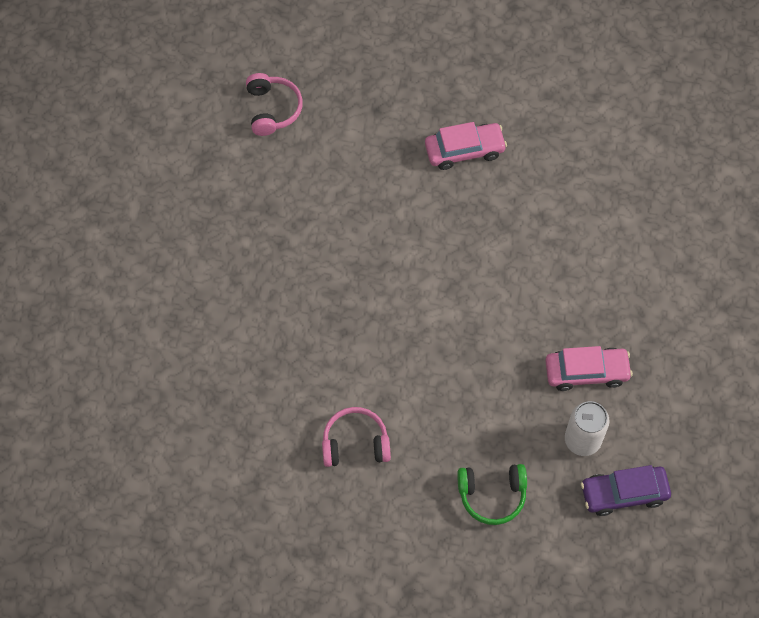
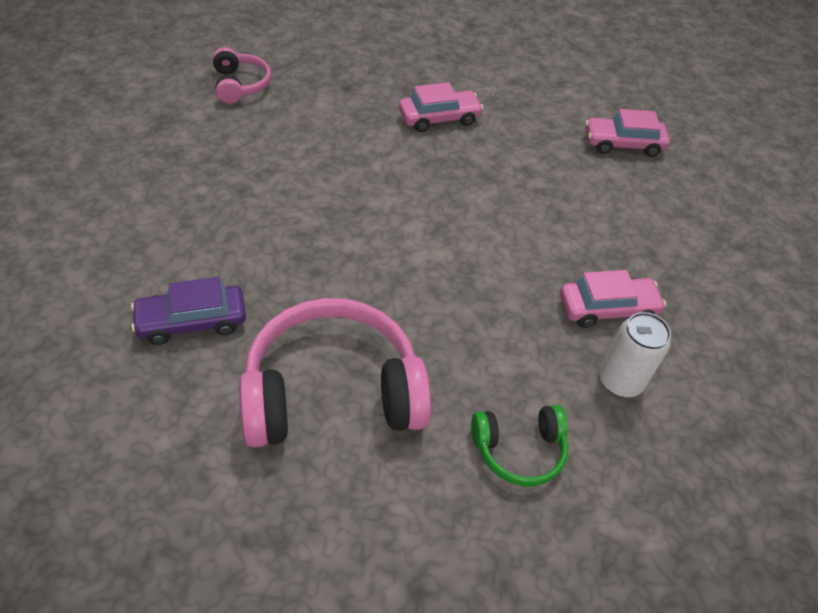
camera: 10 degrees left, 15 degrees down
pink headphones [322,407,391,467] -> pink headphones [239,298,431,447], size x1.96
purple car [581,465,671,516] -> purple car moved to [131,277,246,345]
none -> pink car [585,109,670,157]

